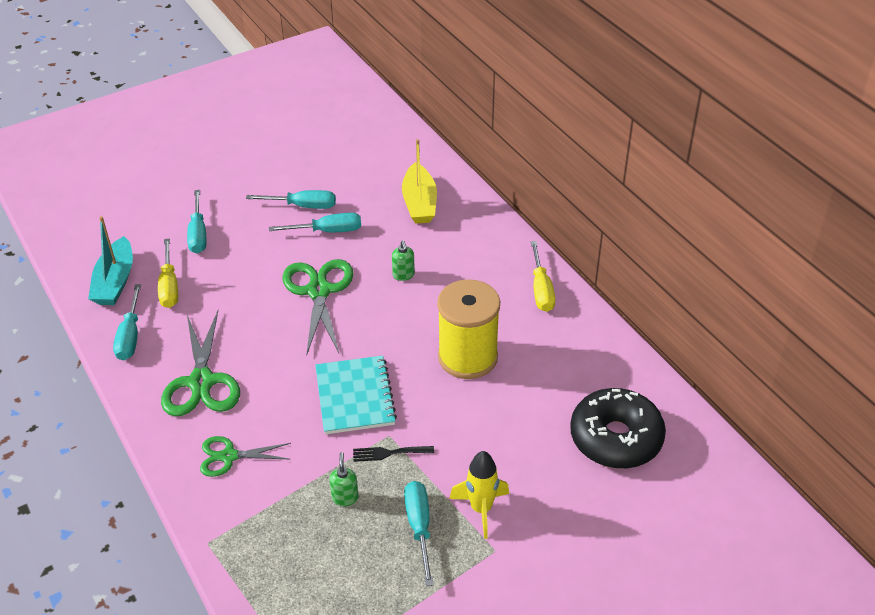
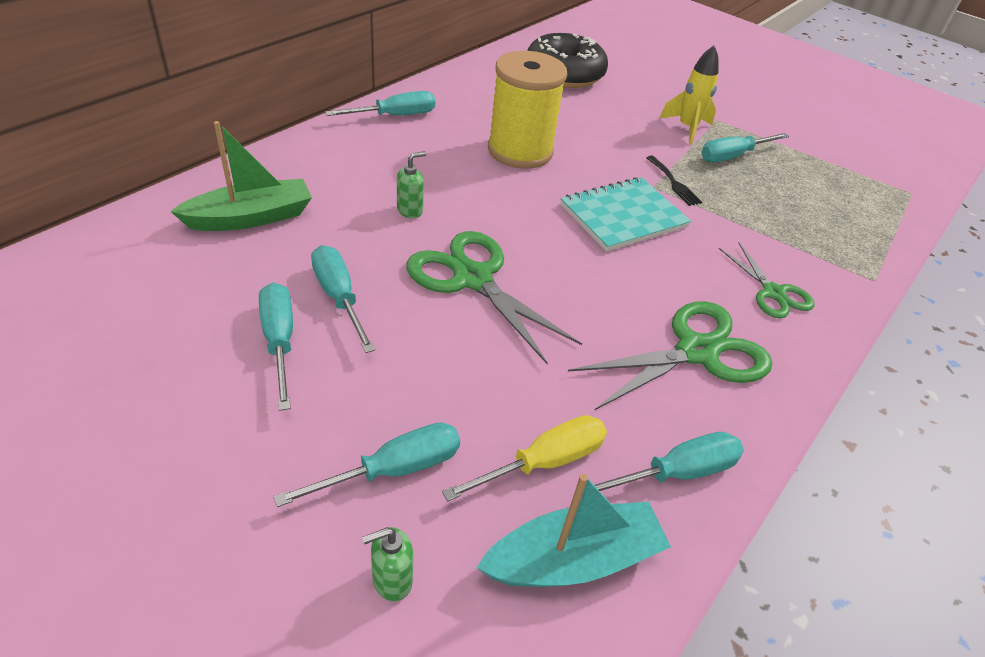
camera: 115 degrees left, 0 degrees up
green scissors [283,259,354,356] -> green scissors turned 75 degrees clockwise [406,231,582,365]
green soap dispenser [329,452,359,506] -> green soap dispenser moved to [362,527,413,602]
yellow boat [402,139,437,224] -> green boat [170,121,312,231]
yellow screwdriver [531,241,555,312] -> turquoise screwdriver [325,91,435,116]

